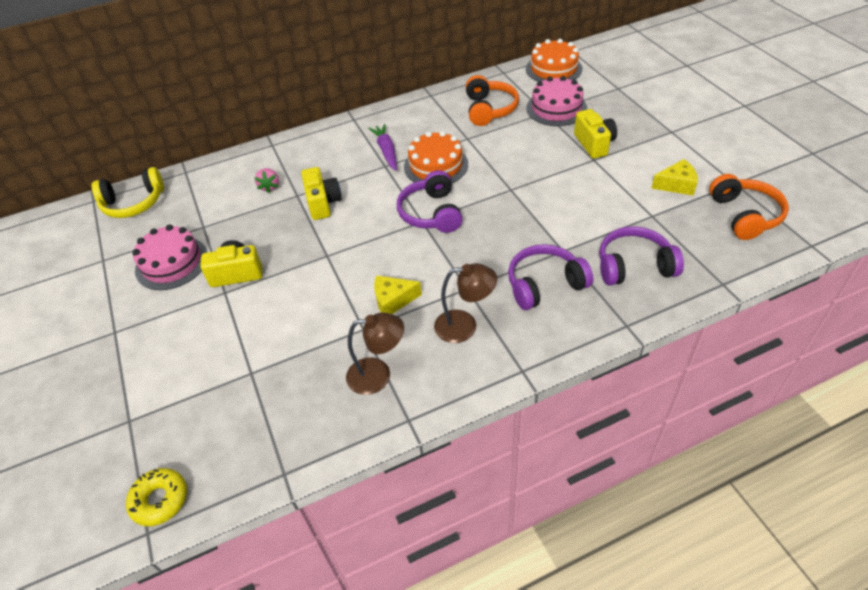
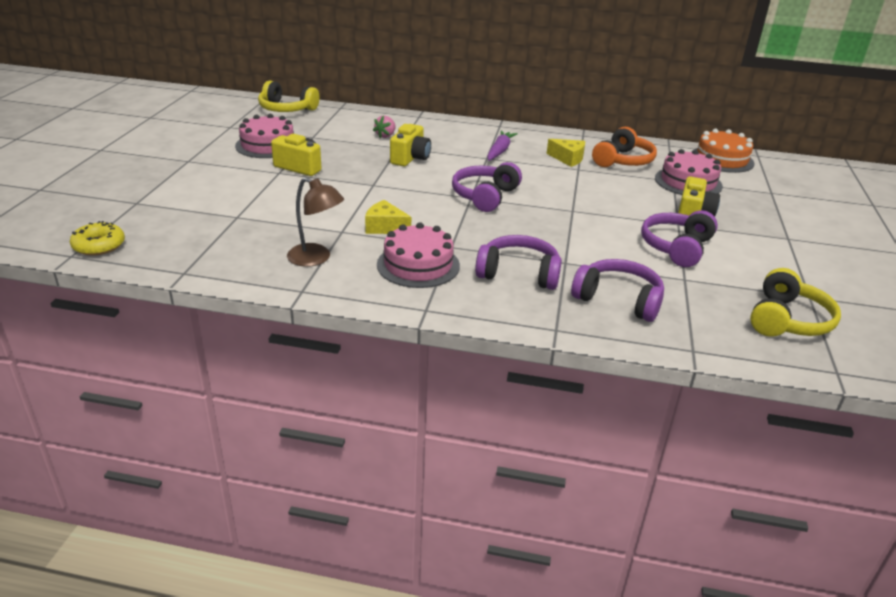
camera: 30 degrees right, 15 degrees down
orange cake [404,131,468,183] -> none
brown lamp [434,263,497,343] -> pink cake [377,222,460,288]
yellow cheese [651,159,698,196] -> yellow cheese moved to [547,139,585,167]
orange headphones [709,174,789,240] -> yellow headphones [750,268,841,337]
none -> purple headphones [641,210,718,267]

